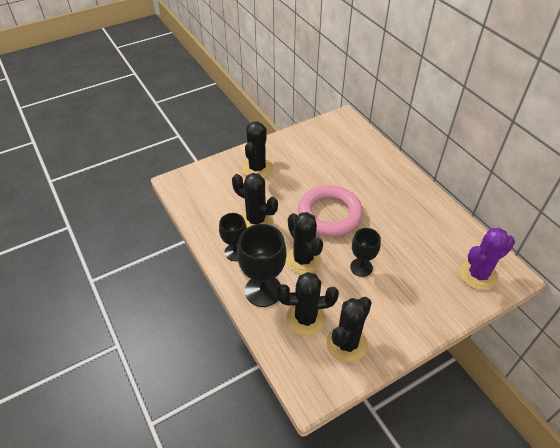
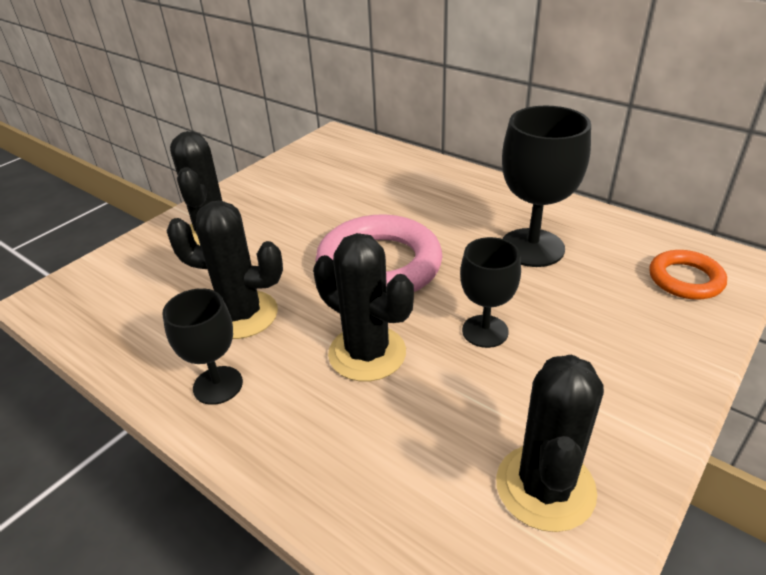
camera: 20 degrees left, 10 degrees down
black goblet [237,224,287,307] -> black goblet moved to [502,106,591,267]
black cactus [277,272,339,336] -> none
purple cactus [460,228,515,290] -> orange ring [649,250,727,300]

